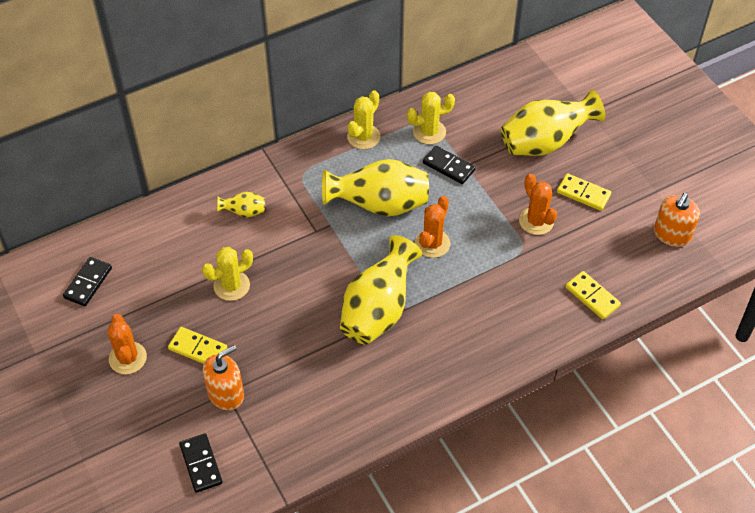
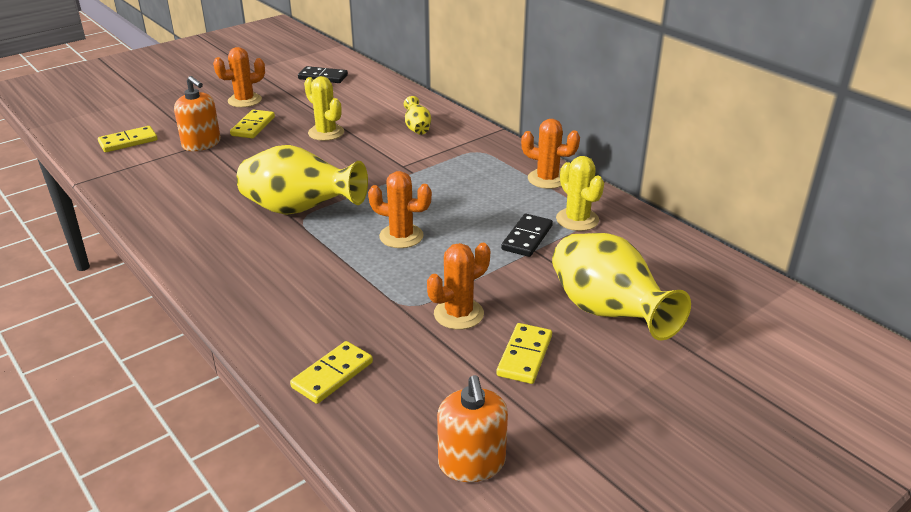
camera: 80 degrees right, 20 degrees down
black domino [179,433,223,493] -> yellow domino [98,126,158,152]
yellow vase [322,159,429,216] -> none
yellow cactus [347,90,381,149] -> orange cactus [521,119,580,189]
orange soap dispenser [654,193,700,247] -> orange soap dispenser turned 120 degrees counterclockwise [437,375,508,482]

